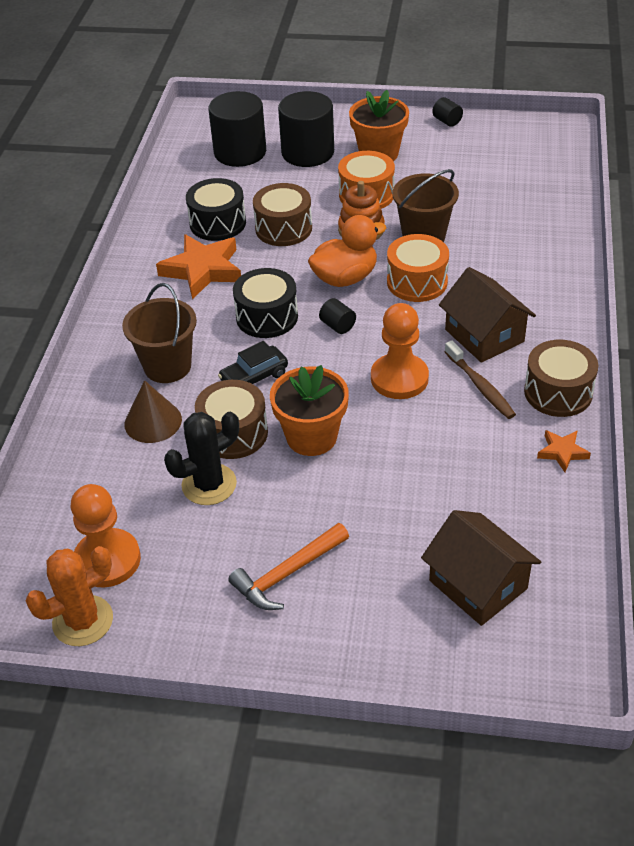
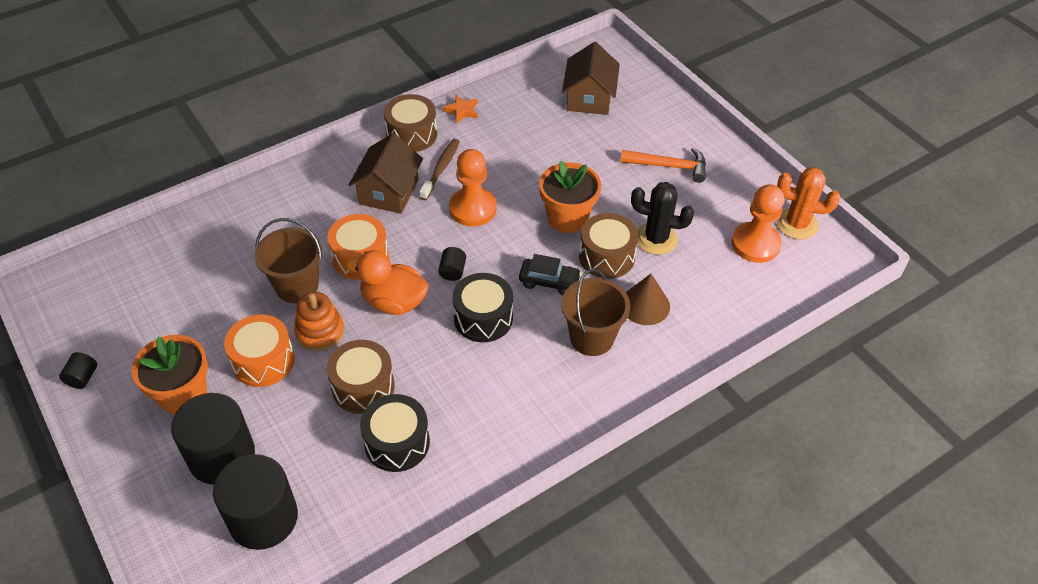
camera: 135 degrees left, 5 degrees up
orange star [156,234,241,299] -> none

